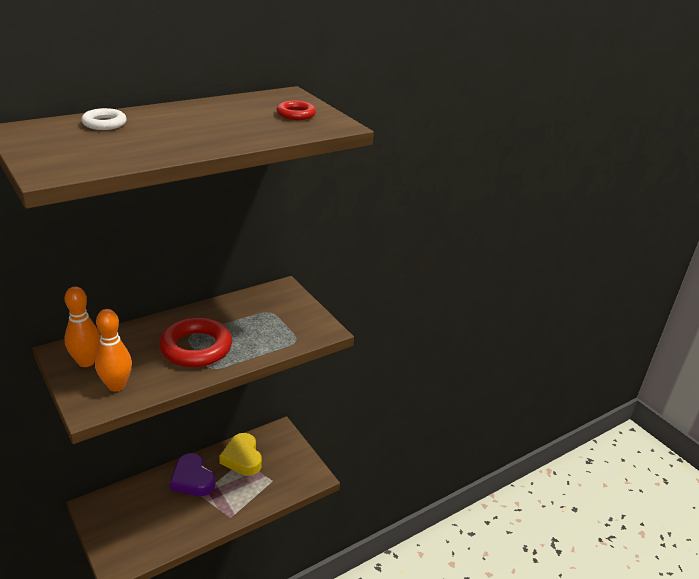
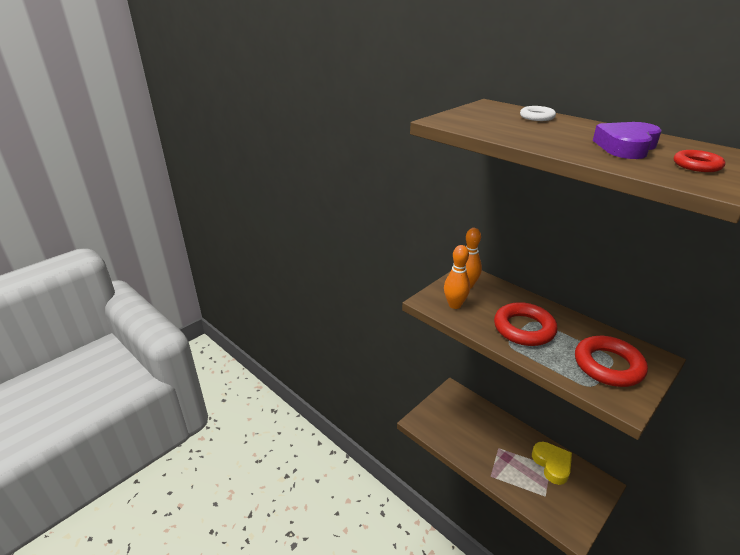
camera: 80 degrees right, 0 degrees up
purple heart [170,453,215,496] -> purple heart moved to [593,122,661,159]
yellow heart [219,433,262,476] -> yellow heart turned 105 degrees clockwise [532,442,572,485]
none -> red ring [575,336,648,387]

